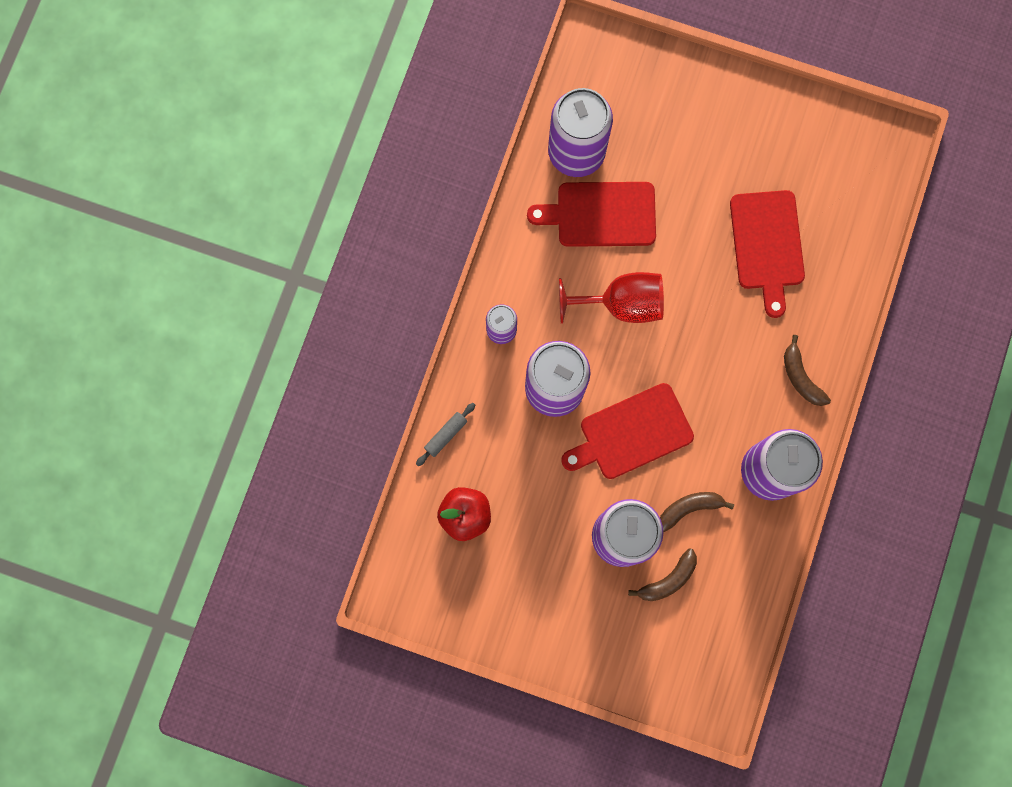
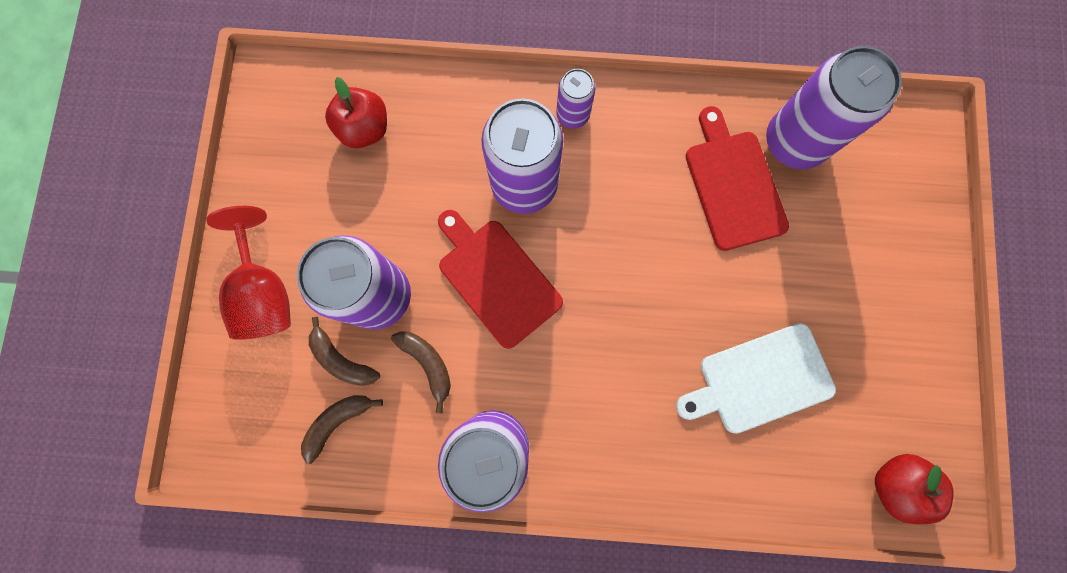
camera: 75 degrees right, 0 degrees up
grey rolling pin [416,403,475,466] -> none
red goblet [559,272,664,324] -> red goblet moved to [206,206,291,340]
red cutting board [730,190,805,318] -> white cutting board [676,323,836,434]
brown banana [784,335,831,406] -> brown banana moved to [301,395,383,464]
none -> red apple [875,454,953,524]

